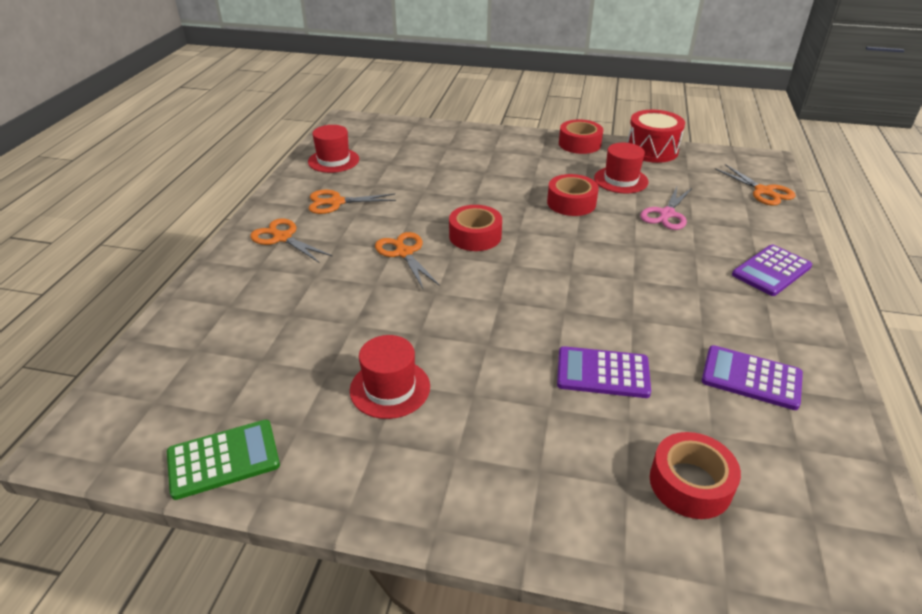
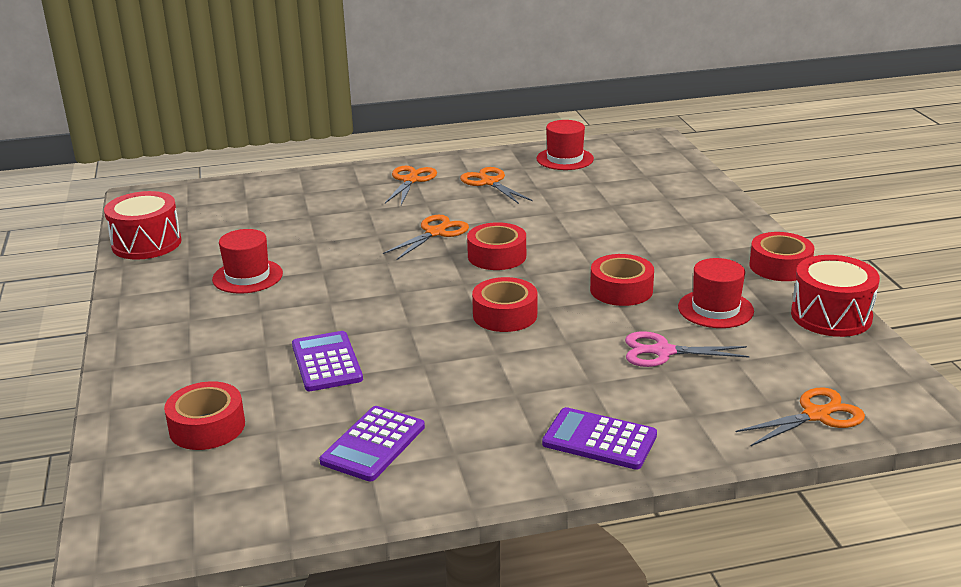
camera: 65 degrees right, 10 degrees down
green calculator [167,420,280,500] -> red drum [104,191,182,260]
purple calculator [702,345,803,410] -> purple calculator turned 150 degrees counterclockwise [319,406,425,481]
orange scissors [715,164,796,206] -> orange scissors turned 150 degrees counterclockwise [736,387,865,447]
none -> red tape [472,277,537,332]

